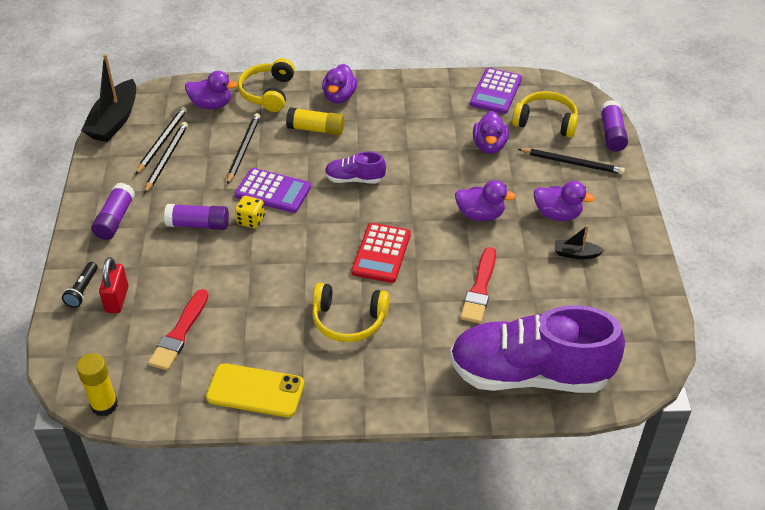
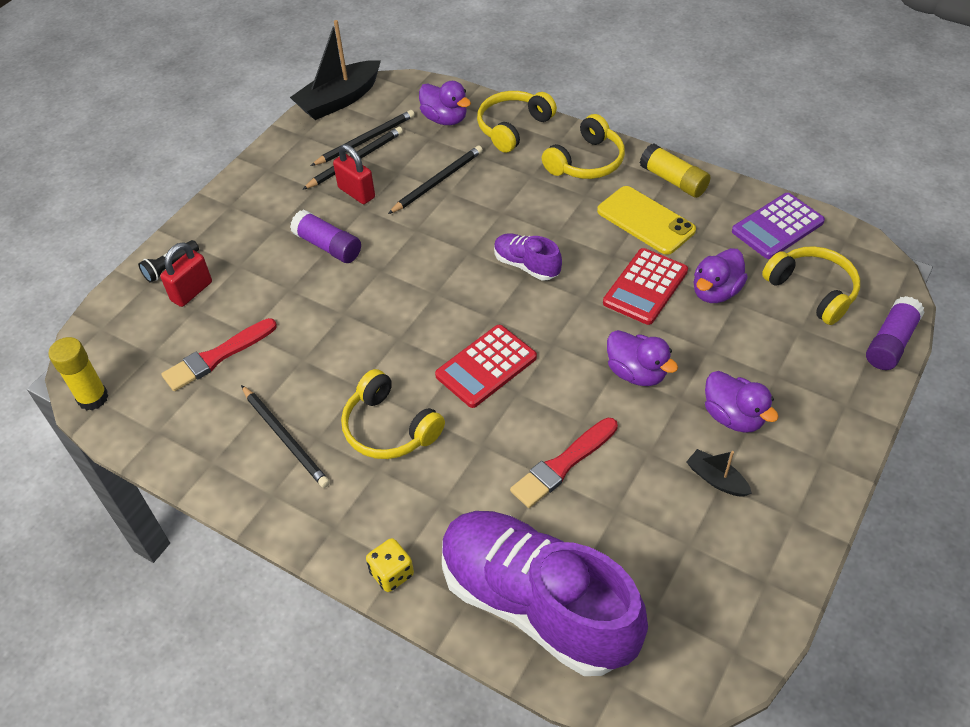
camera: 35 degrees right, 5 degrees up
purple glue stick [91,183,135,240] -> none
yellow phone [206,363,304,417] -> yellow phone moved to [597,186,696,255]
purple calculator [235,168,311,213] -> none
yellow dice [235,196,265,228] -> yellow dice moved to [366,538,414,592]
yellow glue stick [286,107,344,136] -> yellow glue stick moved to [640,143,710,198]
purple duck [322,64,357,103] -> yellow headphones [542,114,625,179]
black pencil [518,149,625,174] -> black pencil moved to [241,385,330,488]
none -> red padlock [333,144,375,204]
none -> red calculator [603,248,688,325]

